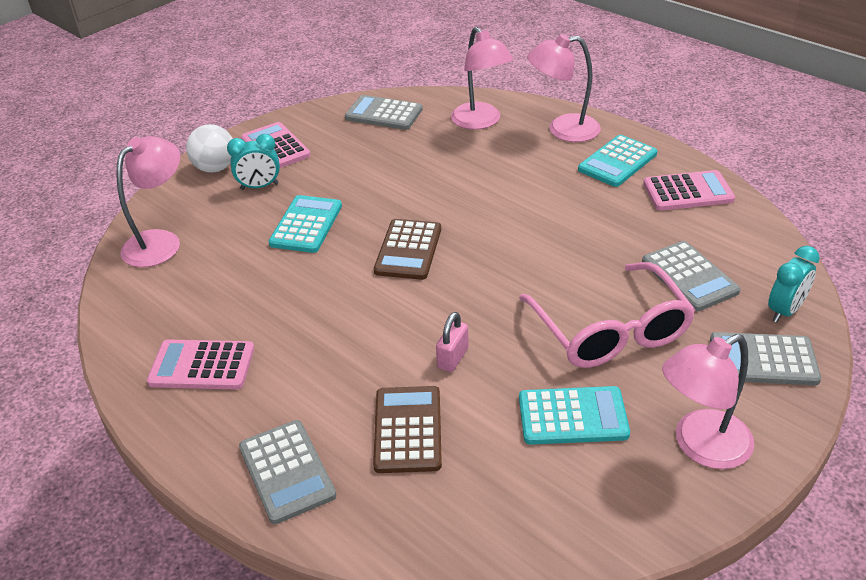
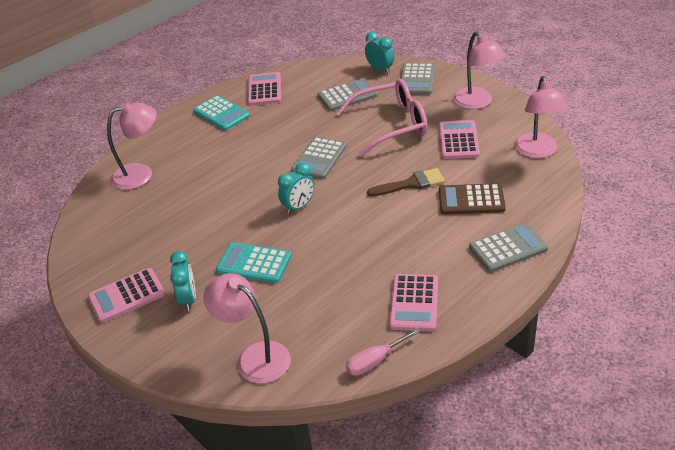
camera: 85 degrees left, 0 degrees up
white ball [186,124,233,173] -> none
grey calculator [345,95,423,130] -> grey calculator moved to [291,137,347,179]
brown calculator [374,219,441,280] -> turquoise clock [278,162,315,214]
pink padlock [436,312,469,372] -> brown brush [367,168,445,196]
turquoise calculator [519,386,630,445] -> pink calculator [439,120,480,159]
pink lamp [527,34,601,142] -> pink lamp moved to [514,76,568,158]
none -> pink screwdriver [346,328,420,376]

